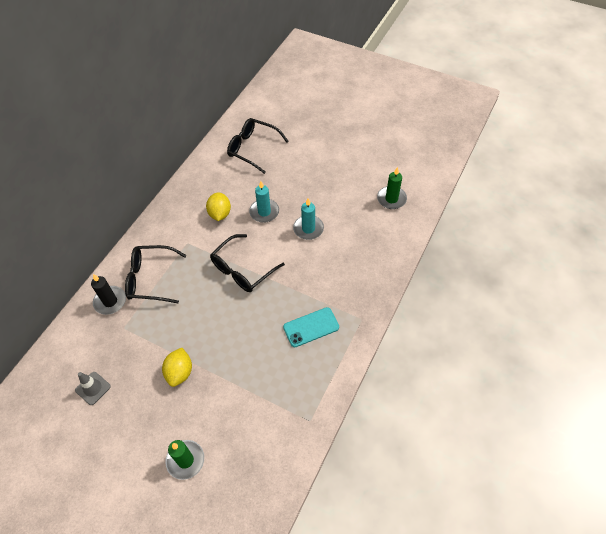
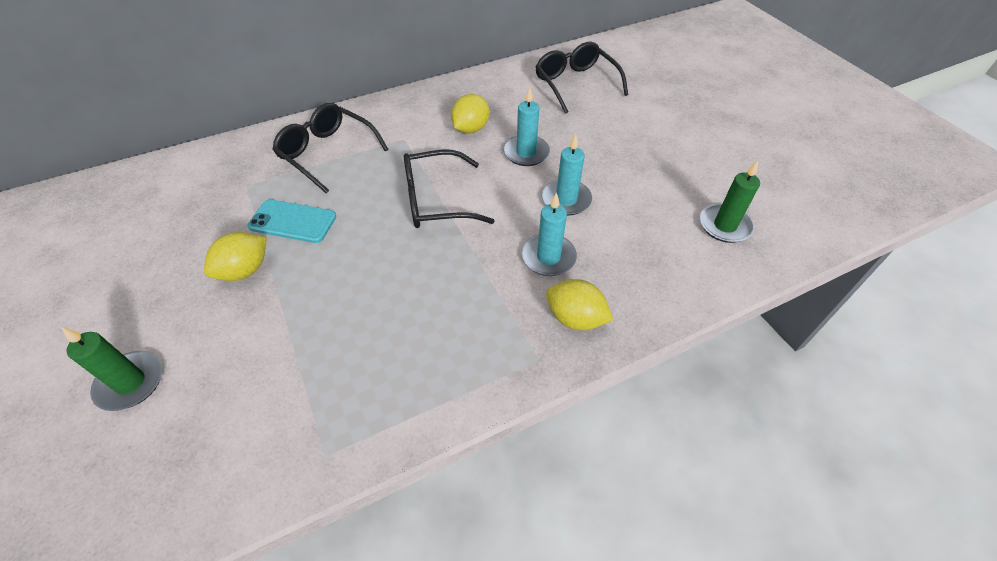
camera: 35 degrees right, 5 degrees down
grey traffic cone [75,372,111,405] -> none
black candle [91,274,126,315] -> none
turquoise phone [283,307,339,347] -> turquoise phone moved to [248,199,336,243]
none -> turquoise candle [521,192,577,276]
none -> yellow lemon [546,279,613,330]

